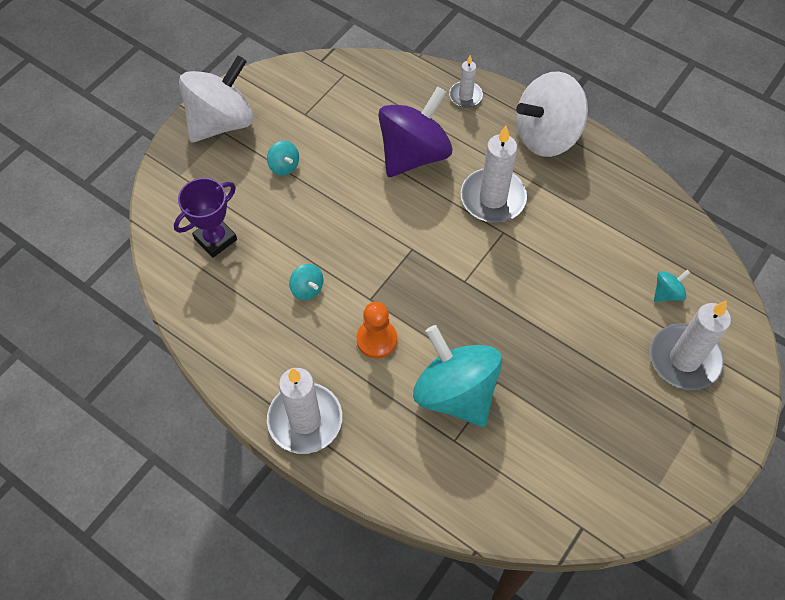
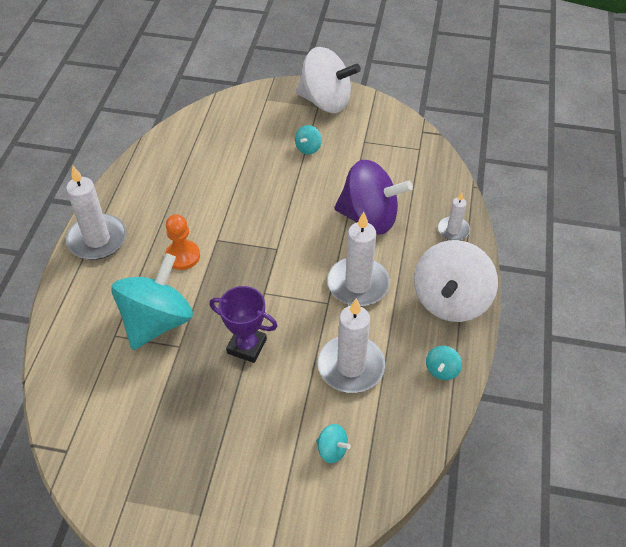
camera: 65 degrees right, 10 degrees down
purple trophy [174,178,237,258] -> purple trophy moved to [209,286,277,363]
turquoise spinning top [289,264,323,300] -> turquoise spinning top moved to [426,346,462,380]
white spinning top [516,71,588,157] -> white spinning top turned 105 degrees counterclockwise [414,240,498,322]
white candle [650,300,731,390] -> white candle moved to [318,298,385,393]

